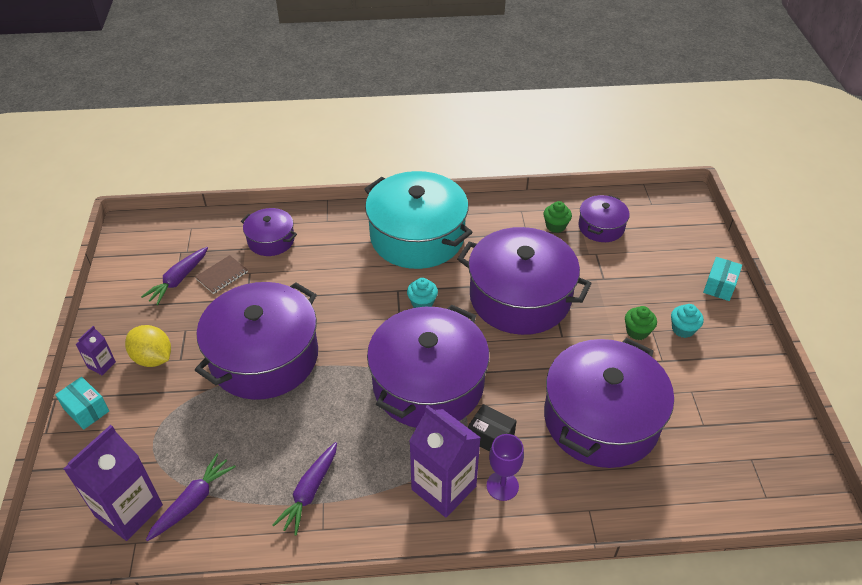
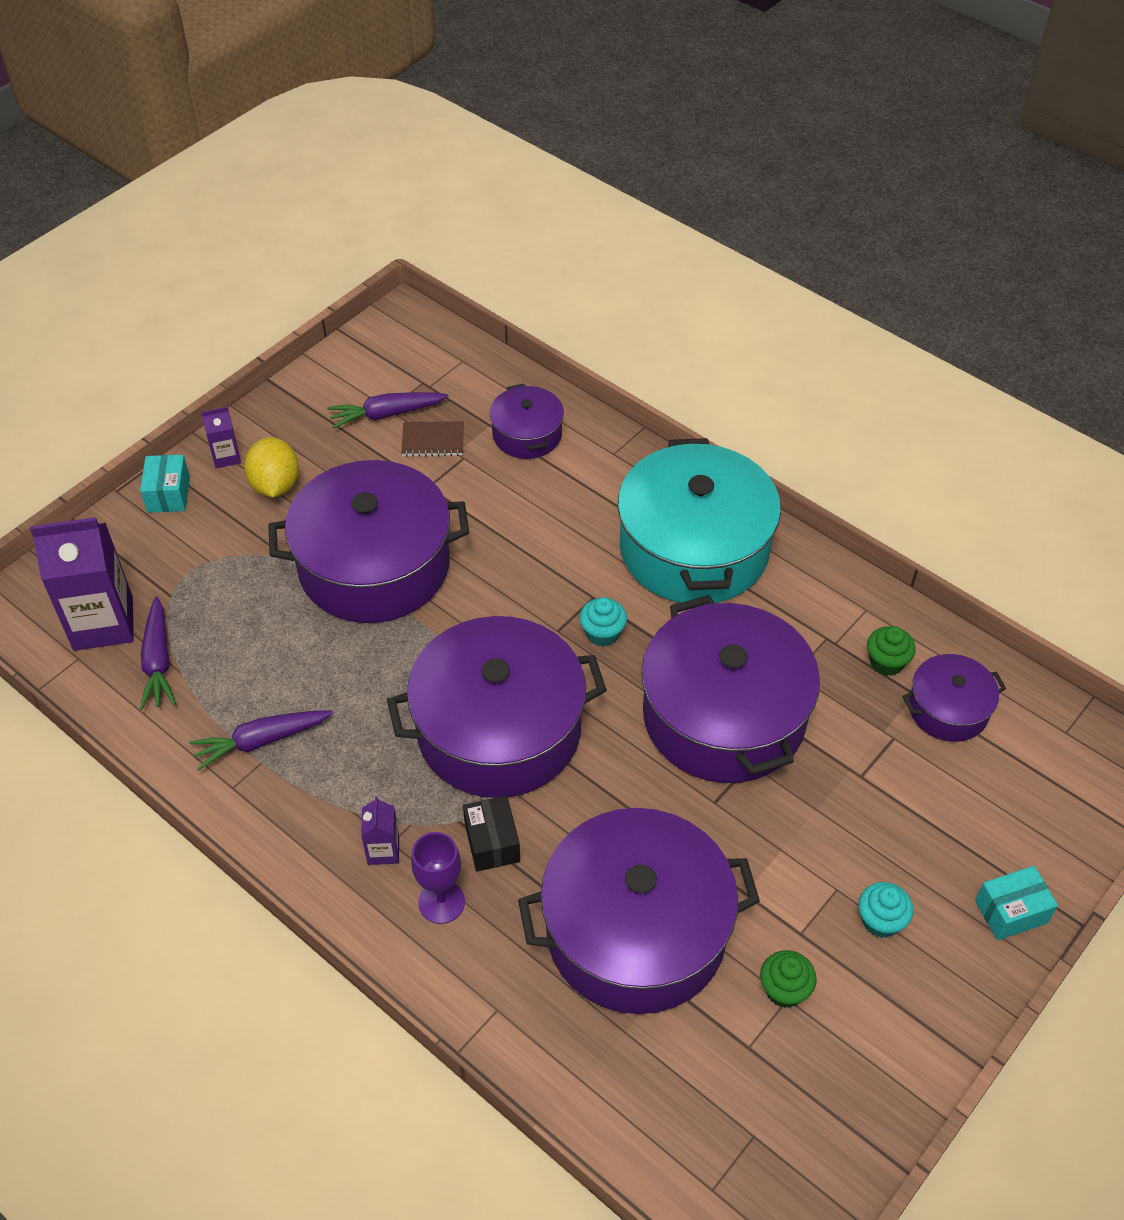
camera: 45 degrees right, 5 degrees up
purple carrot [146,454,236,541] -> purple carrot turned 90 degrees clockwise [140,596,176,710]
purple carton [409,405,481,518] -> purple carton [361,796,399,865], size x0.47
green cupcake [625,306,657,340] -> green cupcake moved to [760,950,817,1008]

